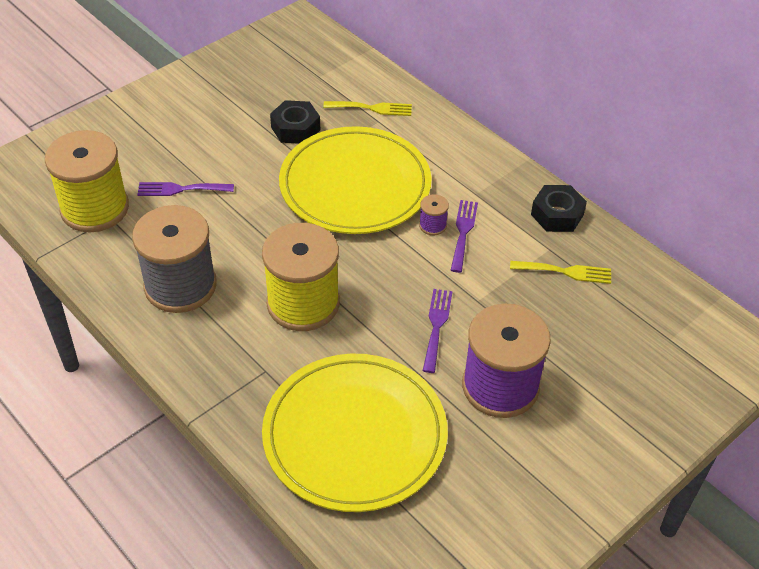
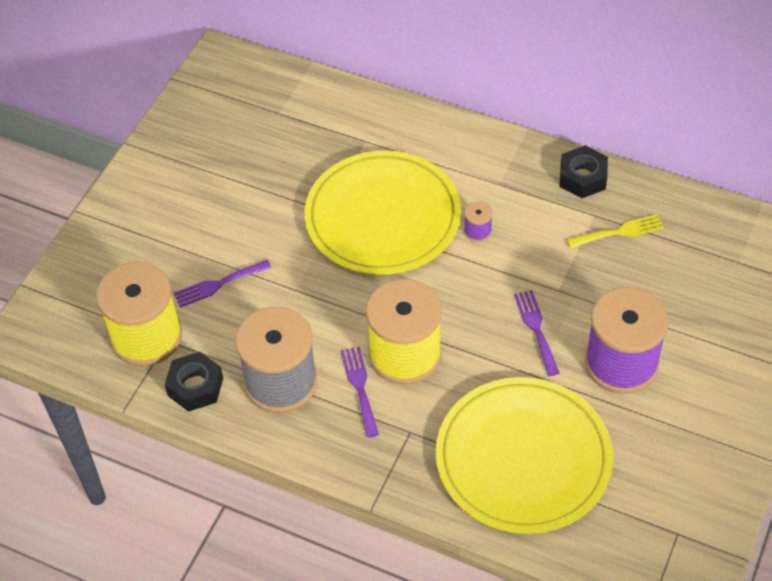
camera: 20 degrees left, 5 degrees up
black nut [270,100,320,144] -> black nut moved to [165,352,223,412]
yellow fork [323,101,412,116] -> none
purple fork [451,200,478,273] -> purple fork moved to [341,347,379,438]

